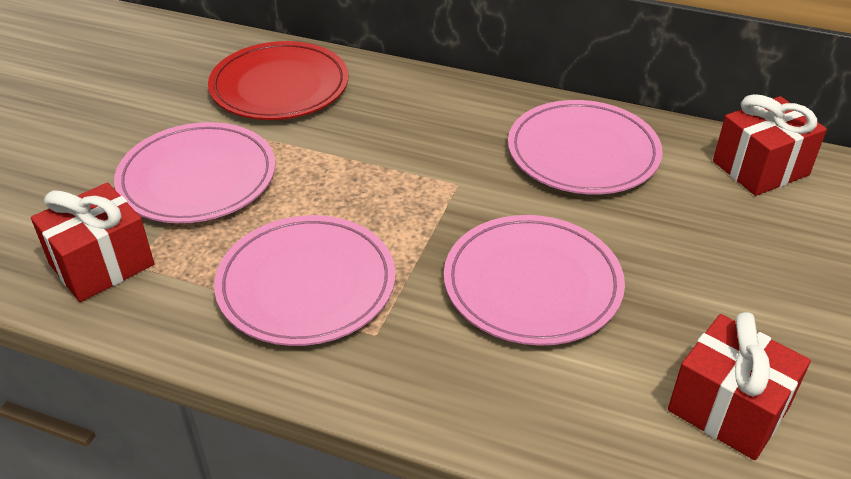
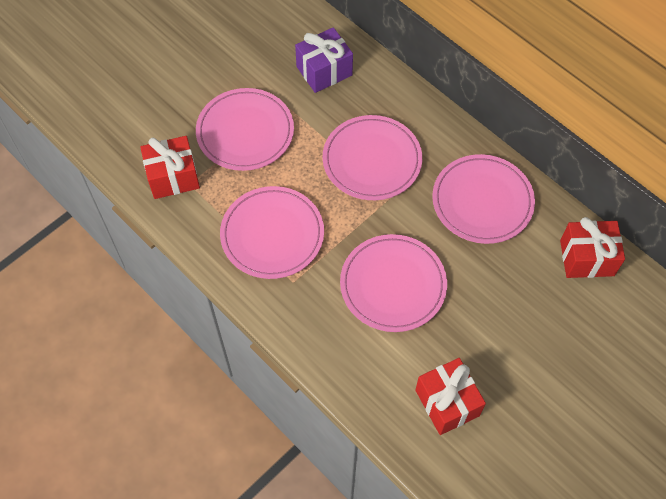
camera: 25 degrees right, 20 degrees up
red plate [208,41,349,120] -> purple gift [295,27,353,93]
none -> pink plate [323,115,422,200]

